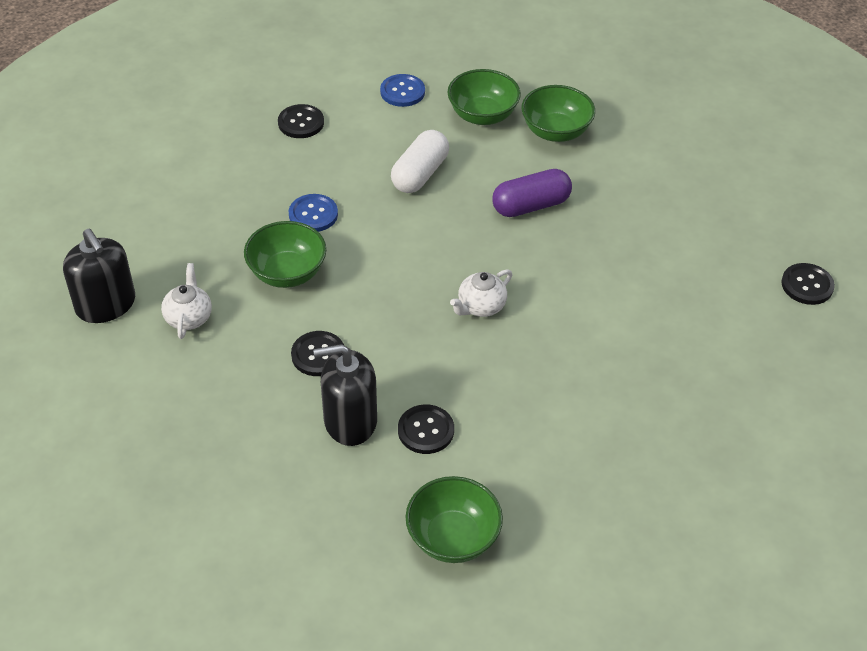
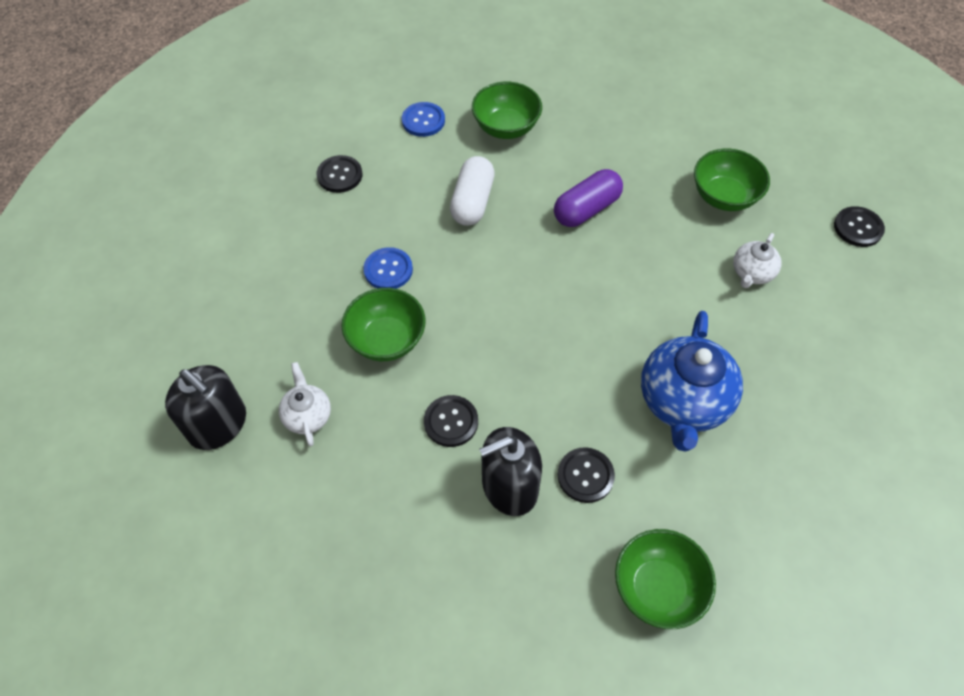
camera: 15 degrees left, 10 degrees up
white teapot [450,269,512,317] -> white teapot moved to [733,233,781,288]
green bowl [521,85,595,142] -> green bowl moved to [694,149,770,211]
none -> blue teapot [641,311,743,452]

